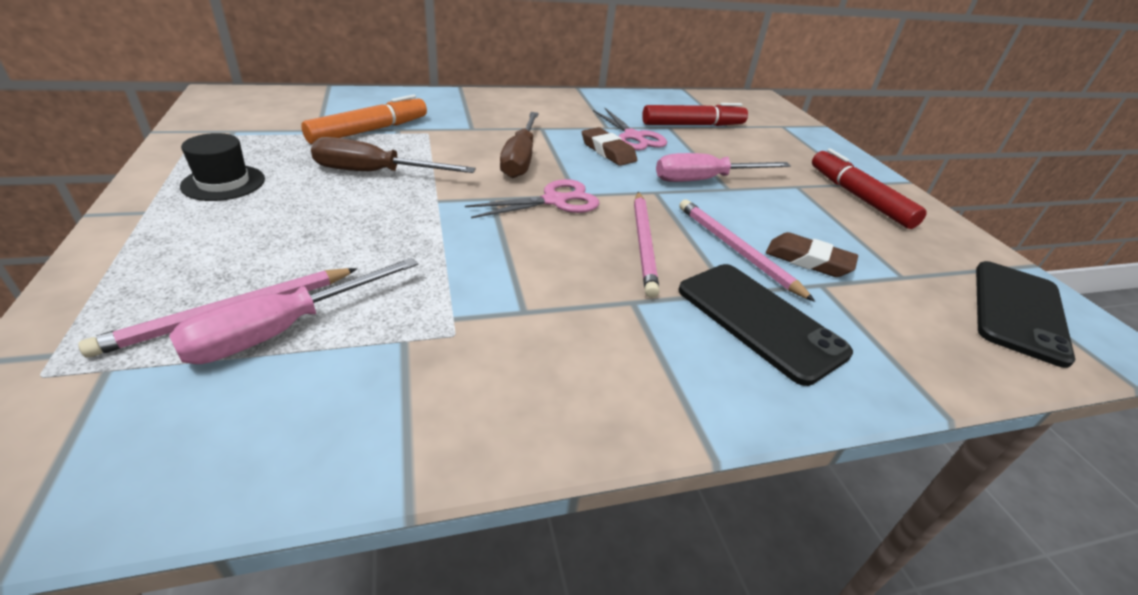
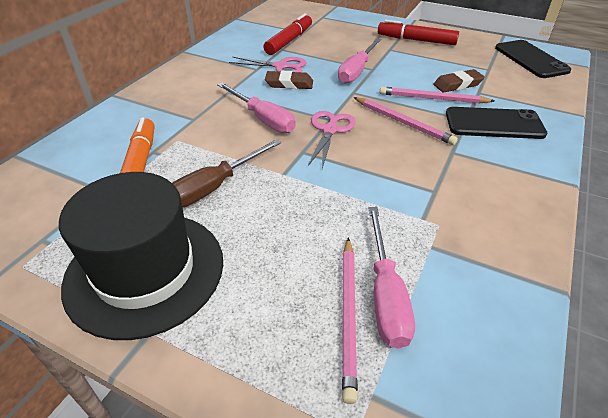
camera: 45 degrees left, 5 degrees up
black hat [180,133,265,201] -> black hat [59,172,223,340], size x2.17
brown screwdriver [500,112,539,178] -> pink screwdriver [217,82,296,133]

